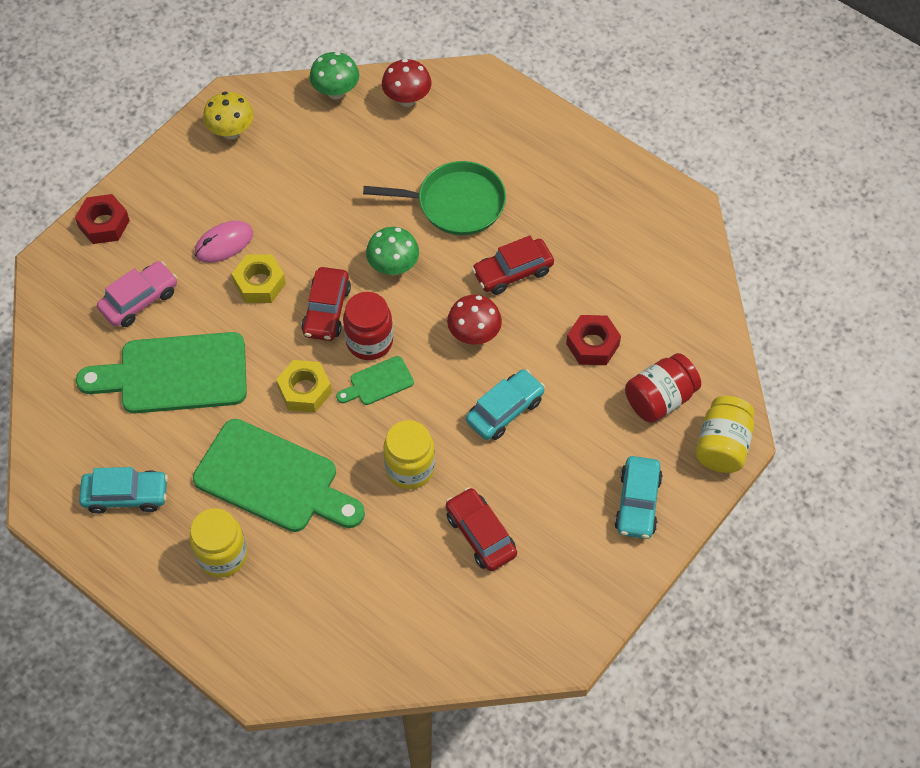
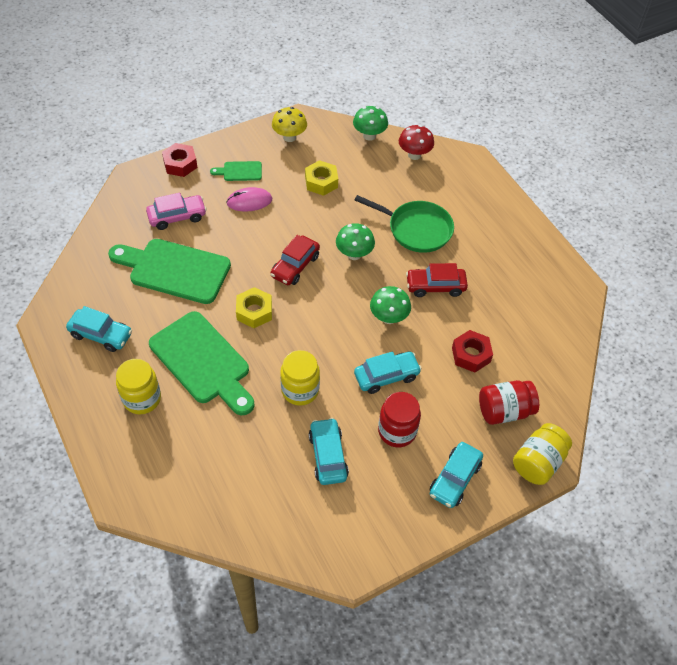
camera: 20 degrees right, 5 degrees down
yellow nut [232,255,286,303] -> yellow nut moved to [305,160,338,196]
green cutting board [336,356,414,405] -> green cutting board moved to [210,161,262,181]
red jar [343,292,393,360] -> red jar moved to [378,392,421,447]
red car [446,487,517,571] -> turquoise car [309,418,349,485]
red mushroom [447,295,502,345] -> green mushroom [370,286,411,324]

